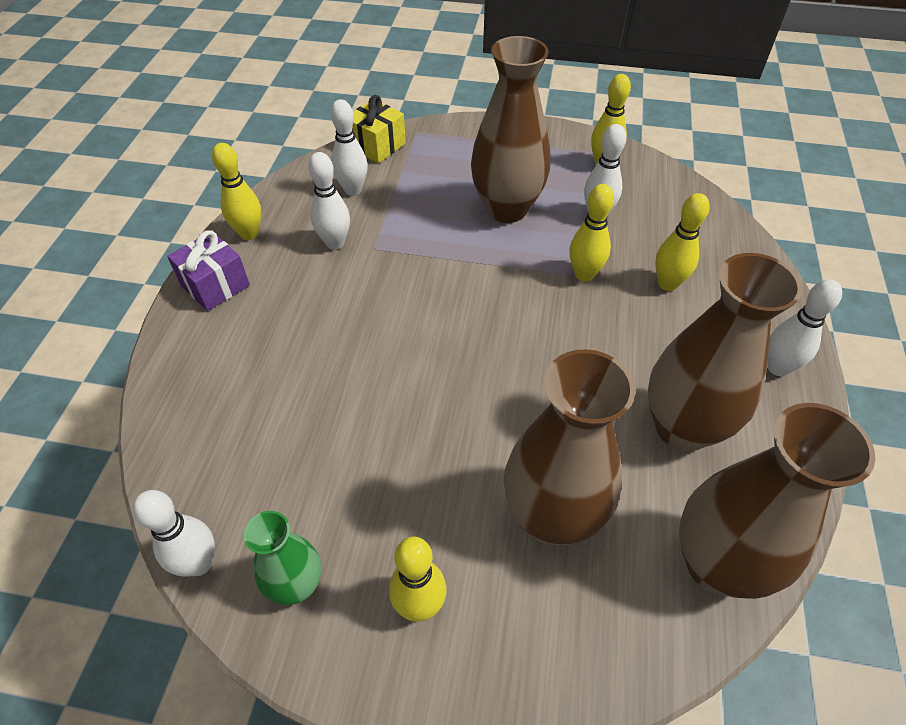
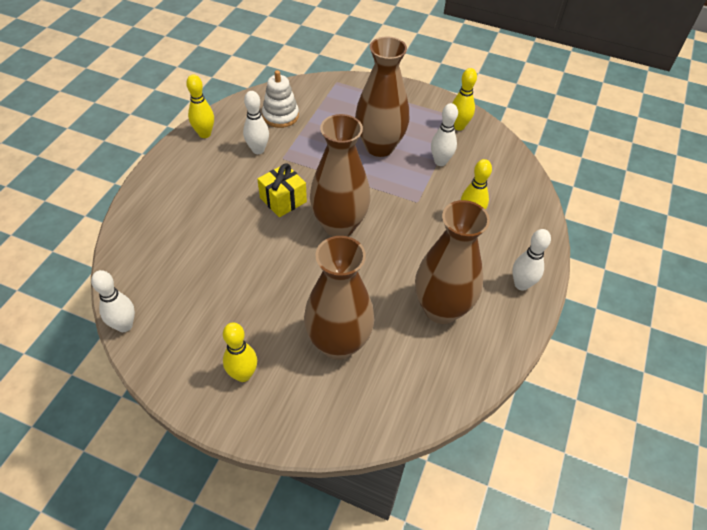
camera: 10 degrees right, 0 degrees up
purple gift [167,230,250,311] -> none
green vase [244,511,321,605] -> none
white bowling pin [331,99,368,196] -> white stacking toy [262,70,299,128]
yellow gift [352,95,406,163] -> yellow gift moved to [257,164,307,217]
yellow bowling pin [570,184,614,282] -> none
brown vase [679,403,875,599] -> brown vase moved to [310,114,371,237]

